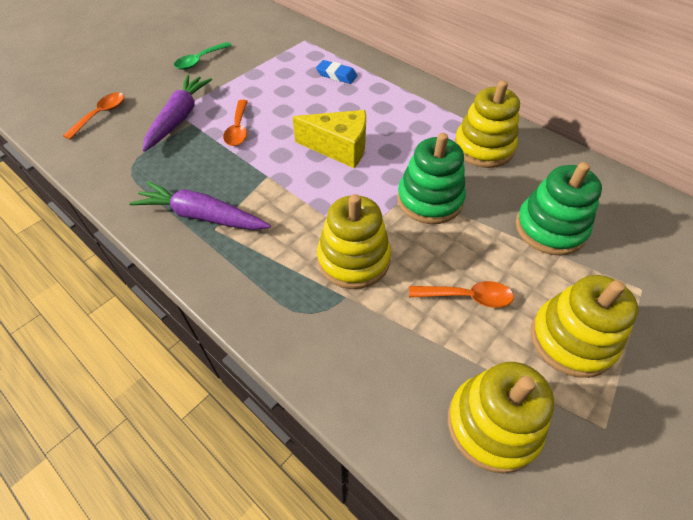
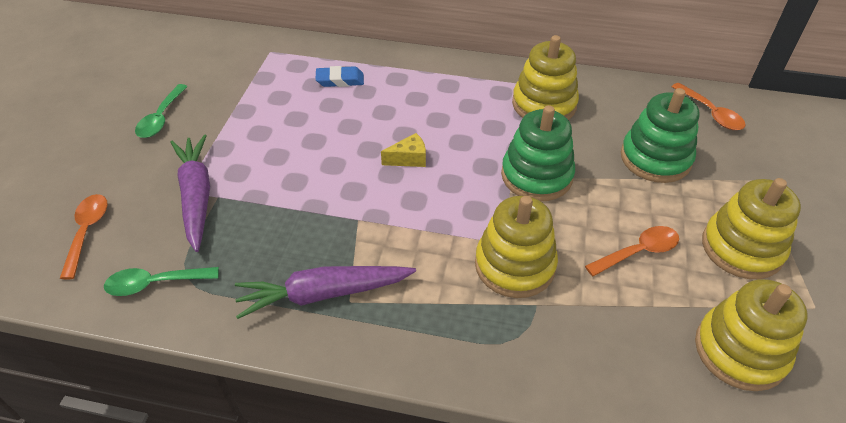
camera: 30 degrees left, 5 degrees down
orange spoon [223,100,248,146] -> orange spoon moved to [672,83,746,130]
yellow cheese [292,110,366,168] -> yellow cheese [381,133,426,167], size x0.53
none -> green spoon [104,267,219,296]

